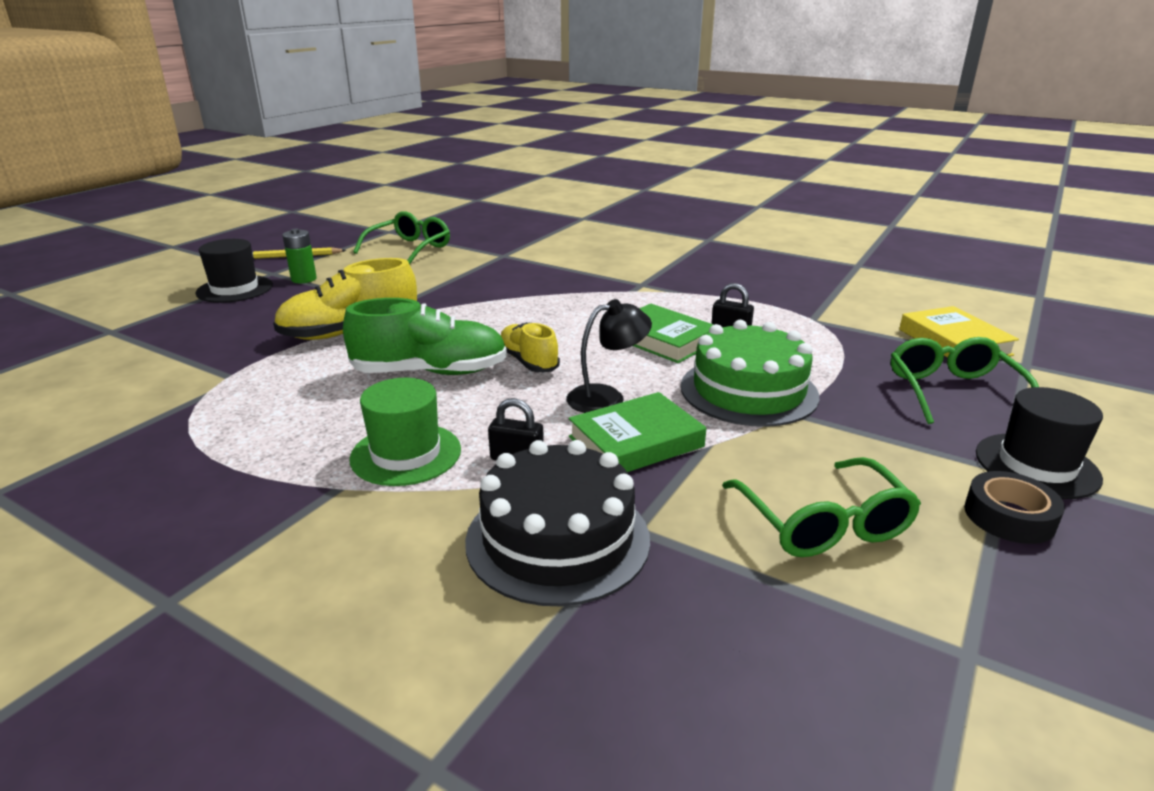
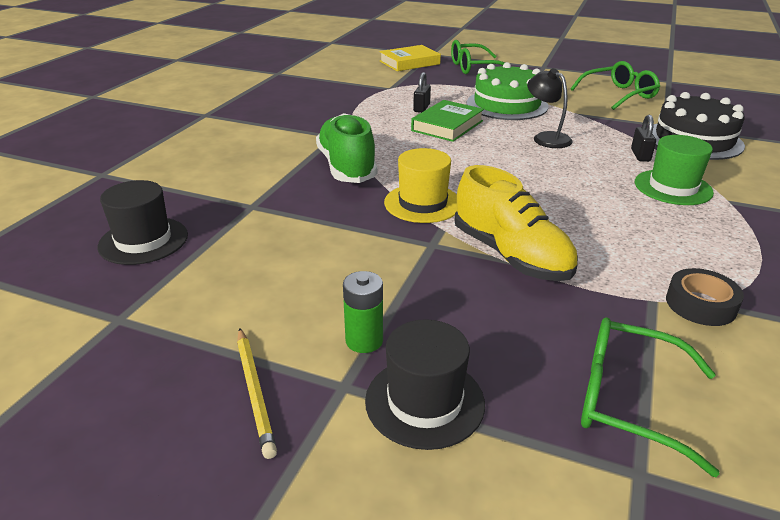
camera: 100 degrees left, 5 degrees up
green shoe [343,298,507,375] -> green shoe moved to [316,113,377,183]
green glasses [353,211,450,264] -> green glasses moved to [581,317,719,477]
yellow shoe [501,322,560,372] -> none
green book [569,392,706,472] -> none
black tape [964,471,1065,544] -> black tape moved to [666,268,744,326]
black hat [976,387,1103,499] -> black hat moved to [97,180,188,265]
none -> yellow hat [384,148,457,223]

